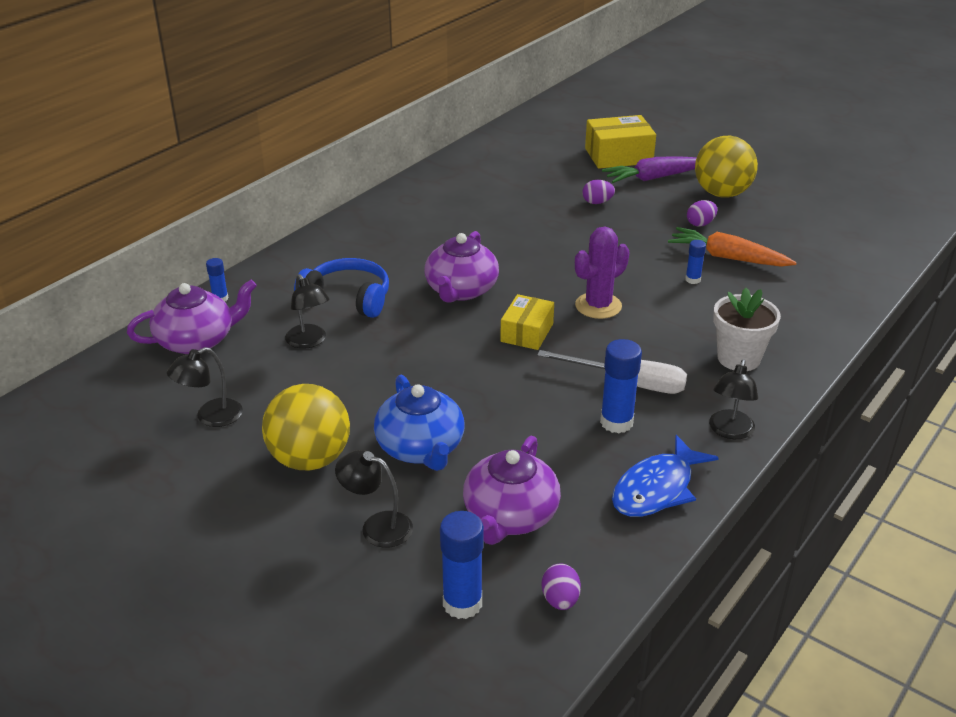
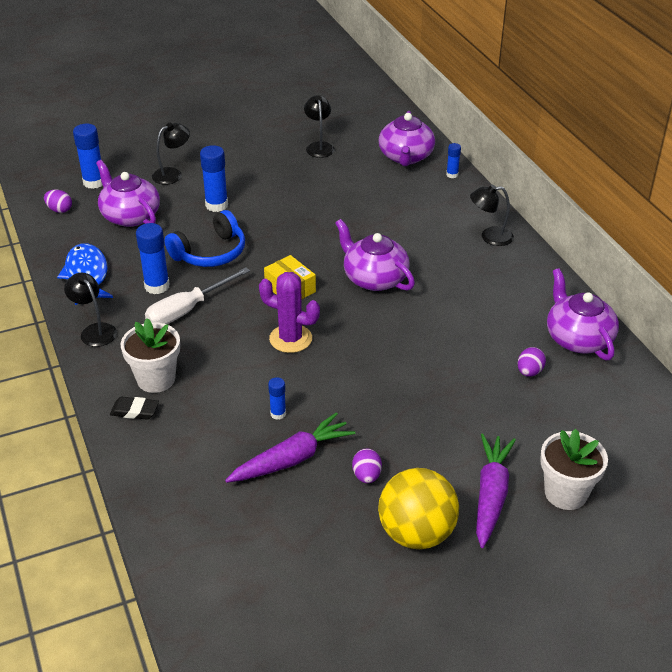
camera: 120 degrees right, 5 degrees up
yellow ball [262,384,350,470] -> none
black lamp [285,274,329,349] -> black lamp moved to [470,185,514,246]
blue headphones [294,258,389,318] -> blue headphones moved to [165,210,245,267]
blue teapot [374,375,465,471] -> blue glue stick [200,145,228,212]
purple cactus [575,227,629,319] -> purple cactus turned 60 degrees counterclockwise [259,272,320,353]
purple egg [582,180,615,204] -> purple egg moved to [518,347,546,377]
yellow box [585,115,656,169] -> white flower pot [540,429,608,510]
orange carrot [668,227,797,267] -> purple carrot [225,412,355,483]
none -> black eraser [110,397,159,420]
none -> purple teapot [547,268,619,360]

